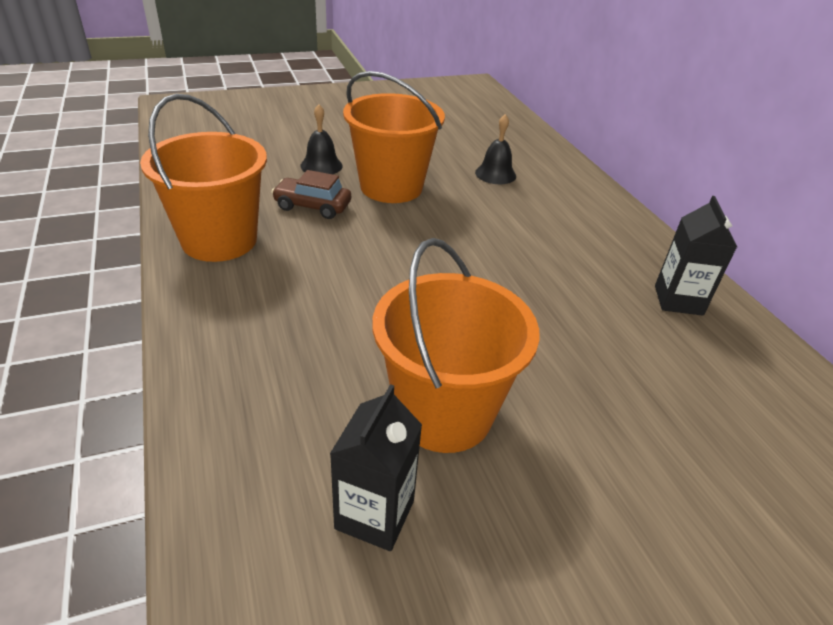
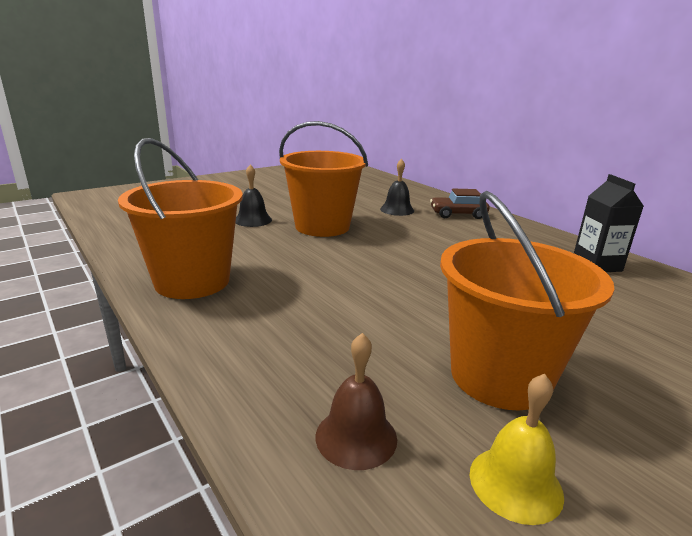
camera: 15 degrees left, 15 degrees down
brown car [271,170,351,219] -> brown car moved to [430,189,490,219]
black carton [330,384,422,551] -> yellow bell [470,374,564,525]
none -> brown bell [316,333,397,470]

